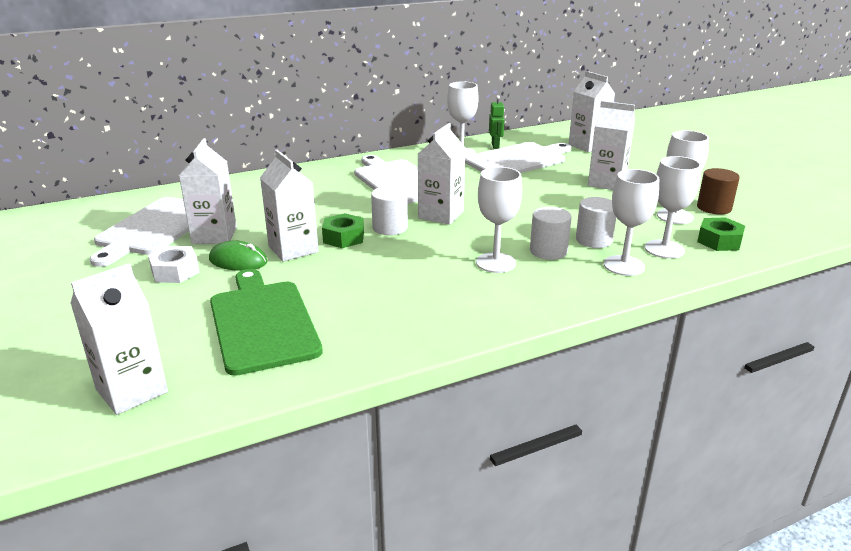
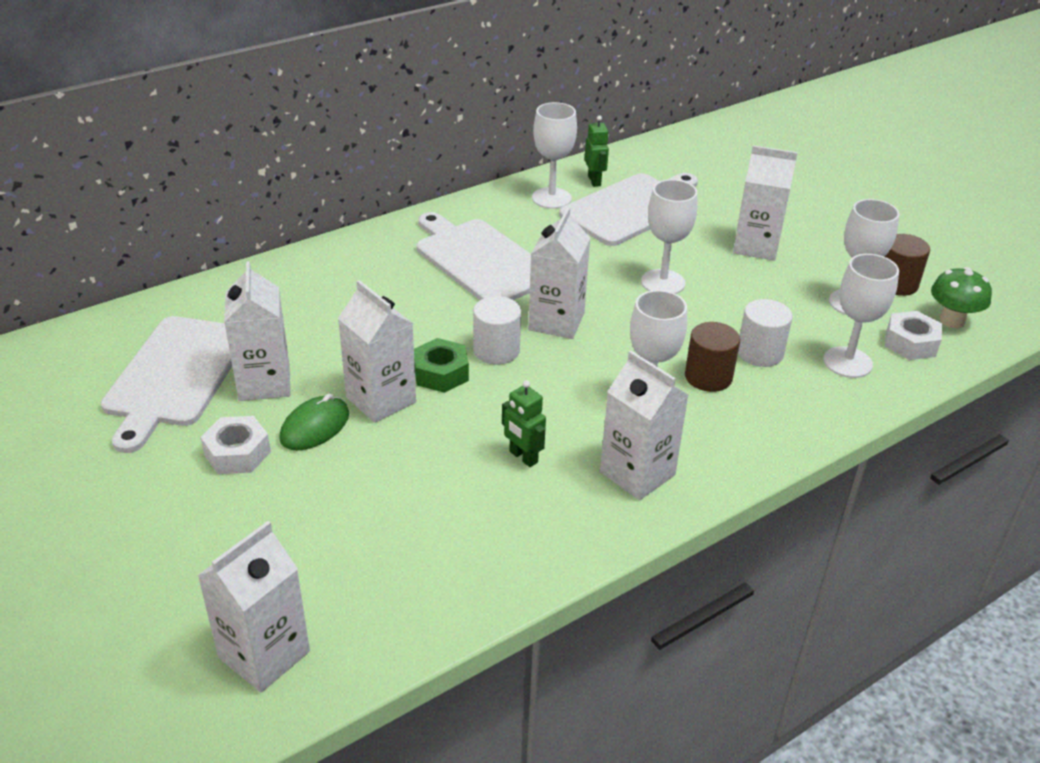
camera: 10 degrees left, 10 degrees up
green mouse [209,241,267,271] -> green mouse turned 60 degrees counterclockwise [279,394,349,451]
green cutting board [210,269,323,376] -> none
white cylinder [530,207,572,260] -> brown cylinder [685,322,740,392]
white carton [569,71,615,152] -> white carton moved to [600,351,688,500]
white goblet [604,169,659,276] -> white goblet moved to [641,179,698,294]
green nut [697,218,745,251] -> white nut [885,311,942,360]
none -> green robot [502,380,546,467]
none -> green mushroom [931,267,992,328]

